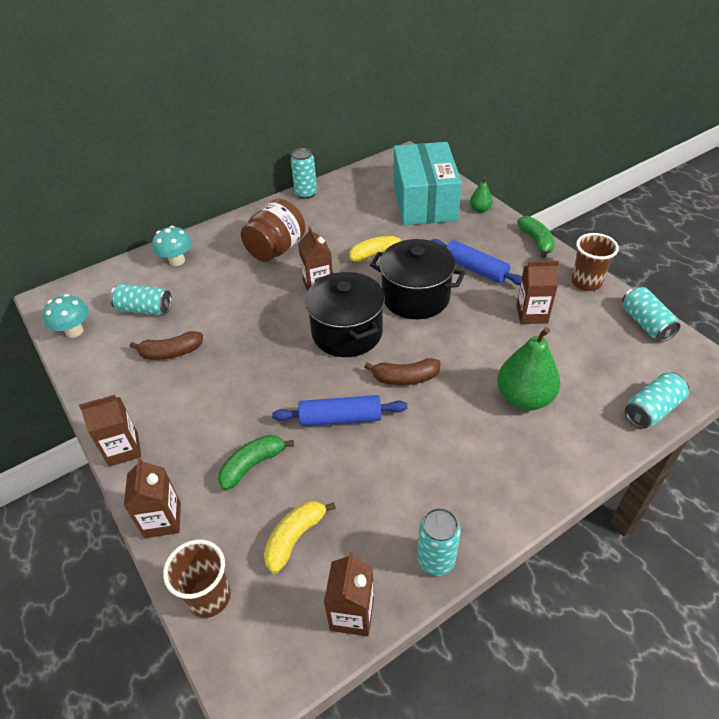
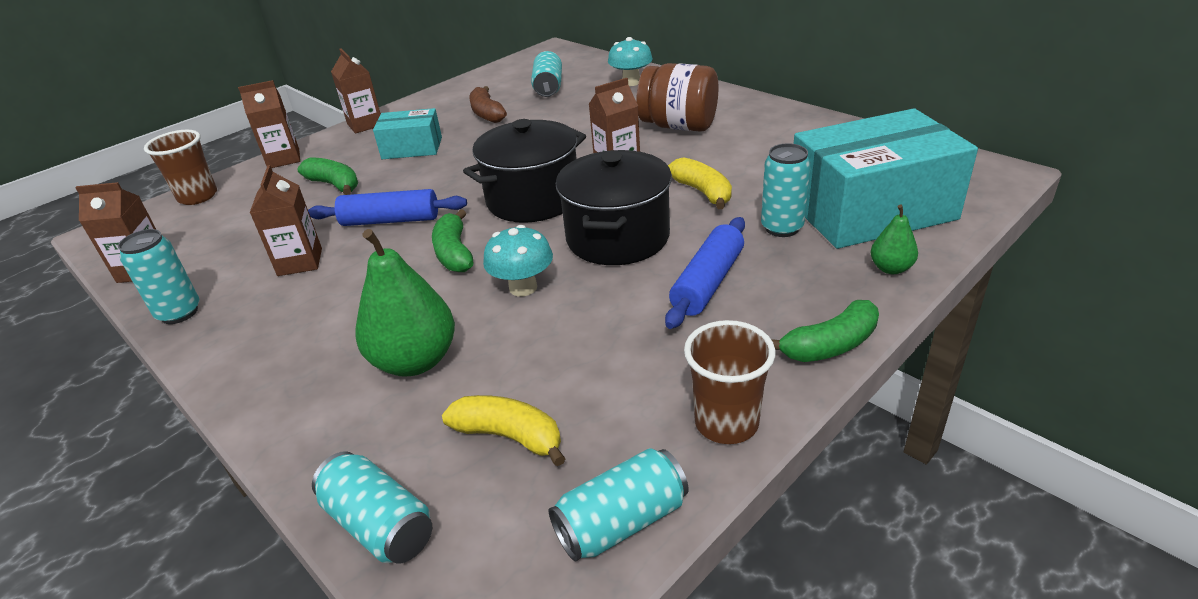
camera: 80 degrees right, 10 degrees down
turquoise mushroom [43,294,89,338] -> turquoise mushroom moved to [483,225,553,297]
yellow banana [264,501,336,574] -> yellow banana moved to [442,395,566,466]
blue rolling pin [272,395,408,426] -> blue rolling pin turned 75 degrees counterclockwise [308,189,467,226]
turquoise can [291,148,317,199] -> turquoise can moved to [761,143,811,237]
brown banana [364,358,441,385] -> green banana [432,209,473,272]
brown carton [516,261,559,324] -> brown carton moved to [250,165,322,276]
none -> turquoise box [373,108,442,159]

